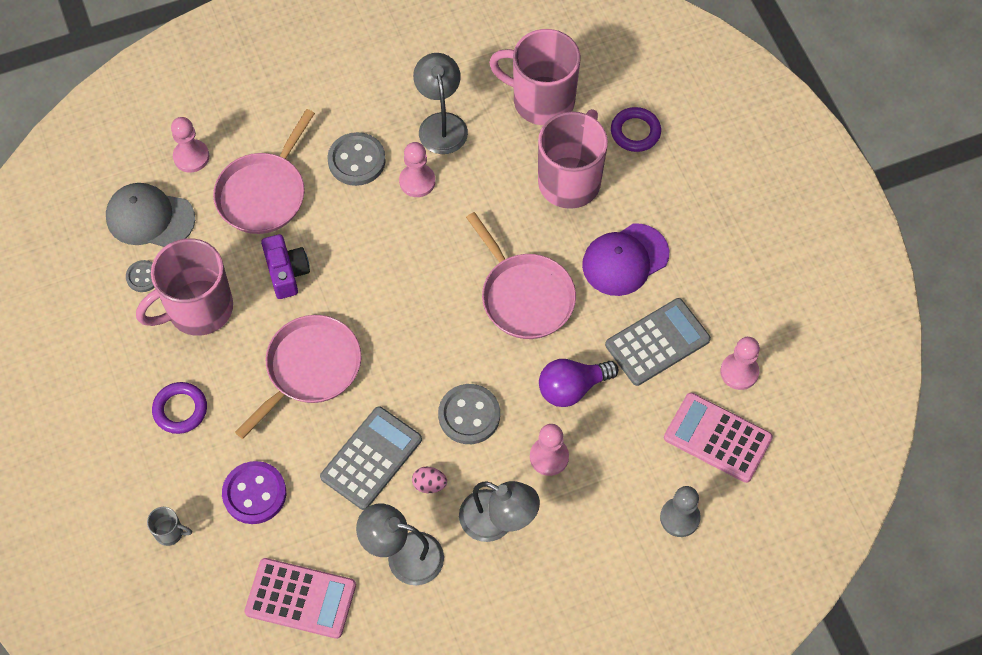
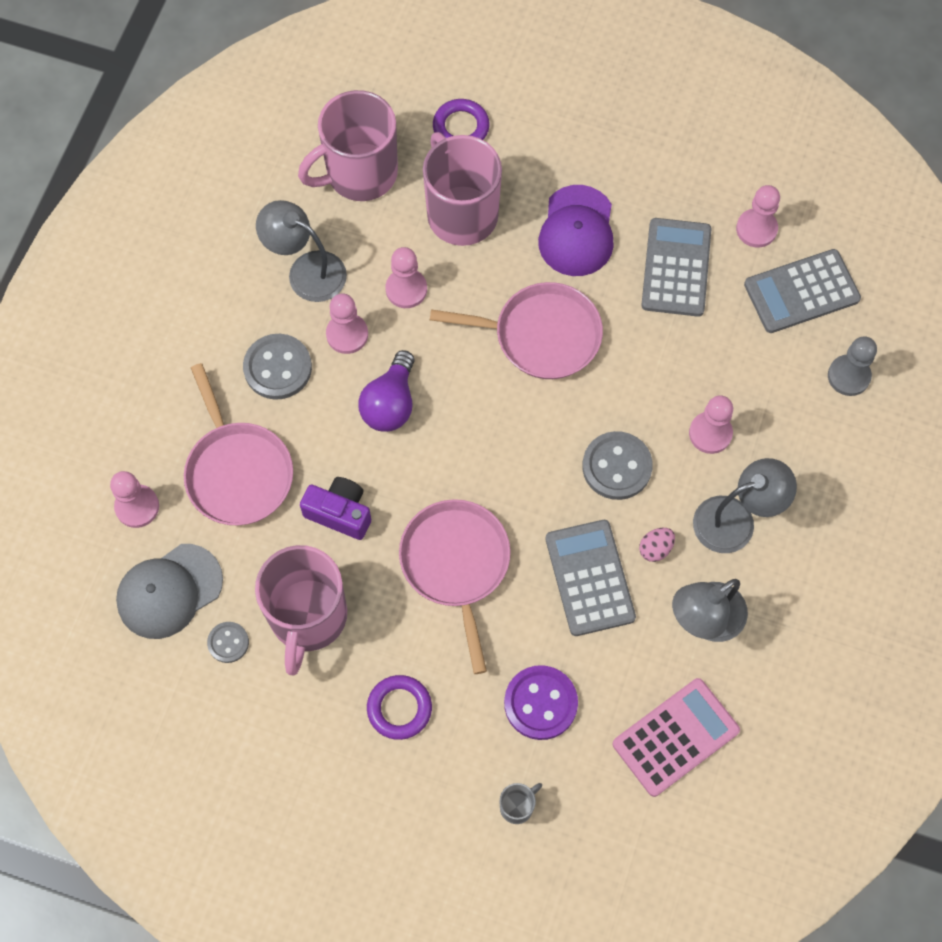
camera: 50 degrees left, 5 degrees up
purple light bulb [539,359,618,407] -> purple light bulb moved to [358,350,414,432]
pink calculator [664,393,773,483] -> grey calculator [744,249,861,333]
none -> pink pawn [386,247,427,308]

